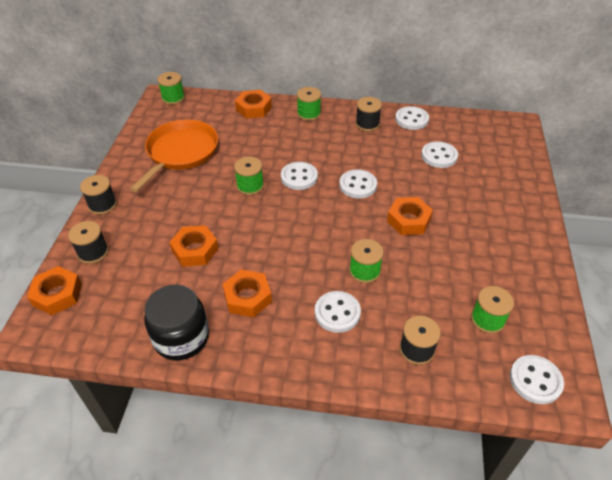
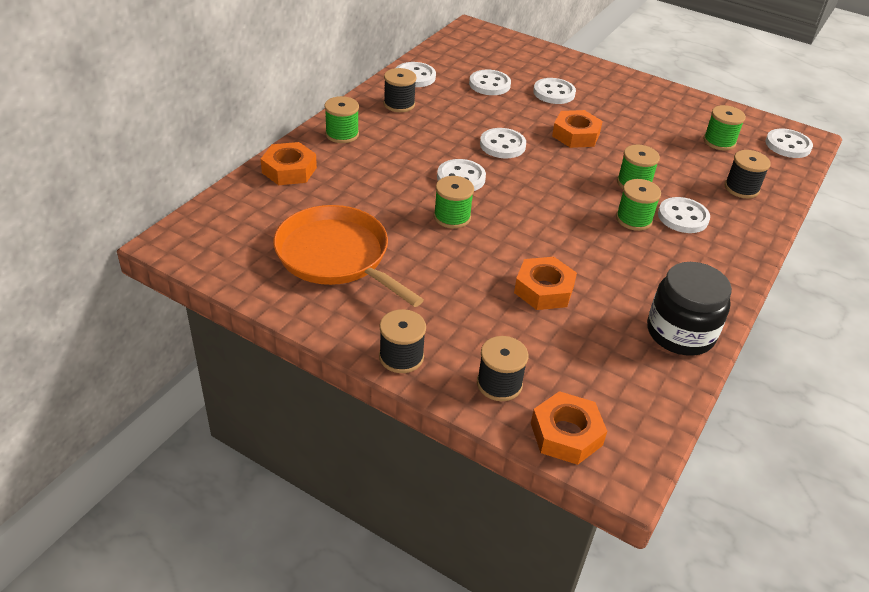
camera: 70 degrees left, 5 degrees down
green spool [157,72,185,105] -> green spool moved to [616,179,661,231]
orange nut [222,270,272,317] -> none
none -> white button [533,78,576,104]

